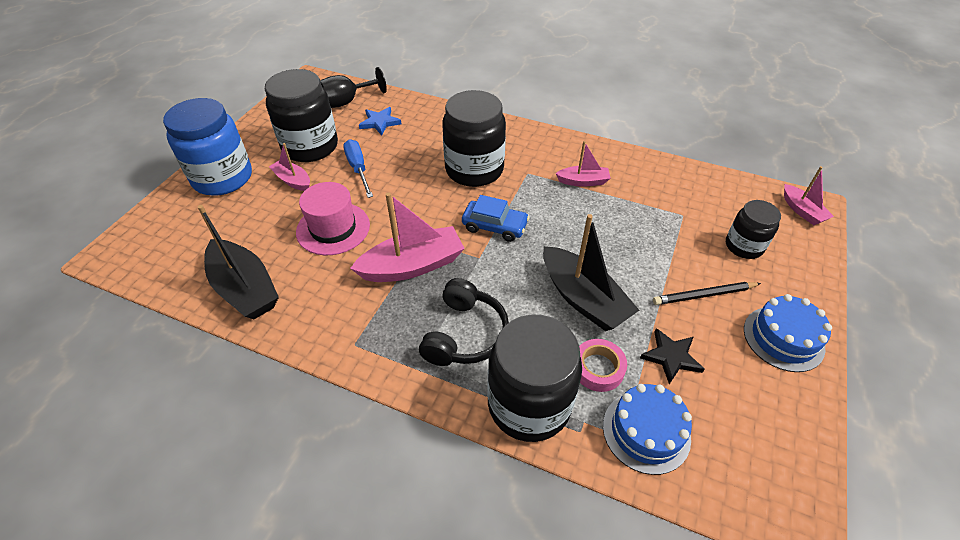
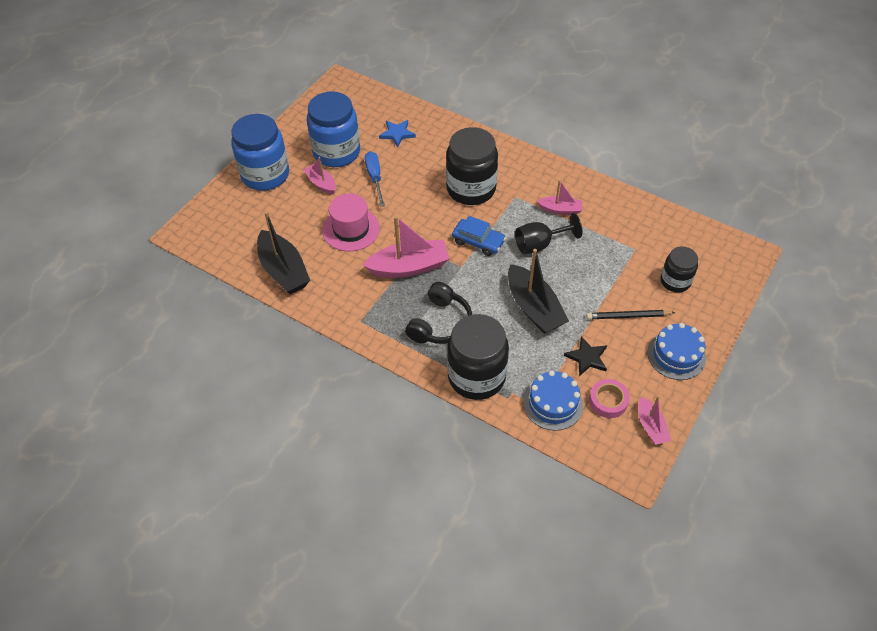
camera: 10 degrees right, 5 degrees up
black jar [265,69,338,162] -> blue jar [307,91,360,167]
black goblet [320,67,387,108] -> black goblet moved to [515,213,583,254]
pink tape [579,339,627,392] -> pink tape moved to [589,379,630,418]
pink boat [784,166,834,225] -> pink boat moved to [638,396,671,445]

